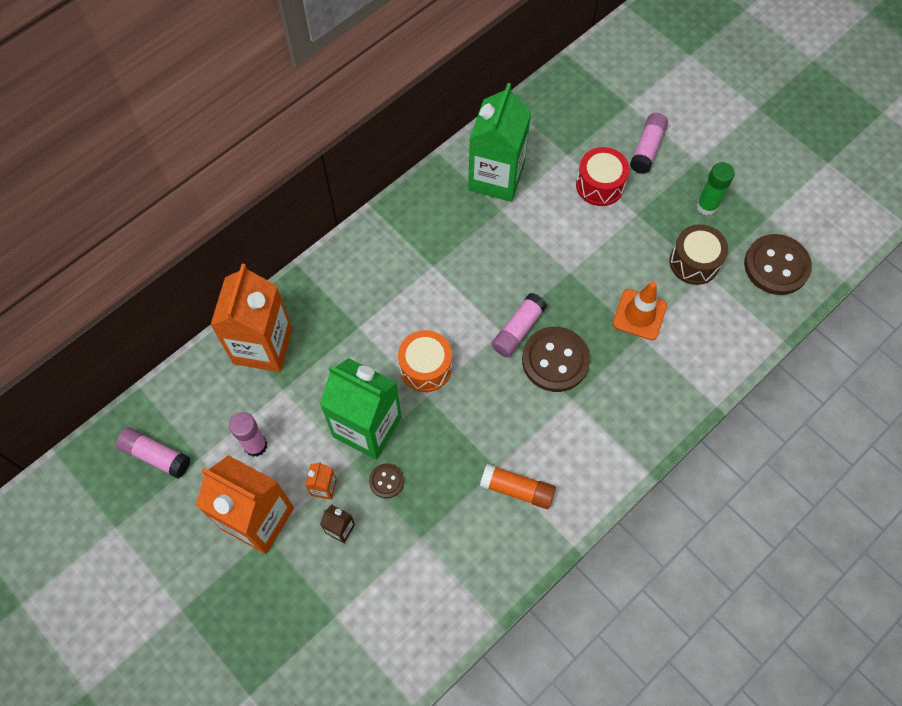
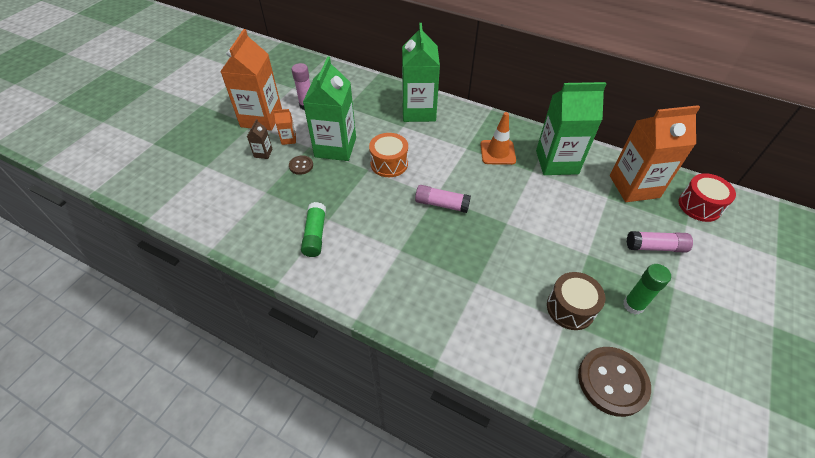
camera: 70 degrees right, 15 degrees down
pink glue stick [116,428,190,478] -> none
orange carton [210,264,293,372] -> orange carton moved to [610,105,700,202]
orange glue stick [480,464,556,509] -> green glue stick [301,202,326,257]
brown button [522,327,590,392] -> none
red drum [576,147,630,206] -> red drum moved to [679,173,736,222]
orange traffic cone [613,281,667,340] -> orange traffic cone moved to [480,112,516,165]
none -> green carton [402,23,440,122]

